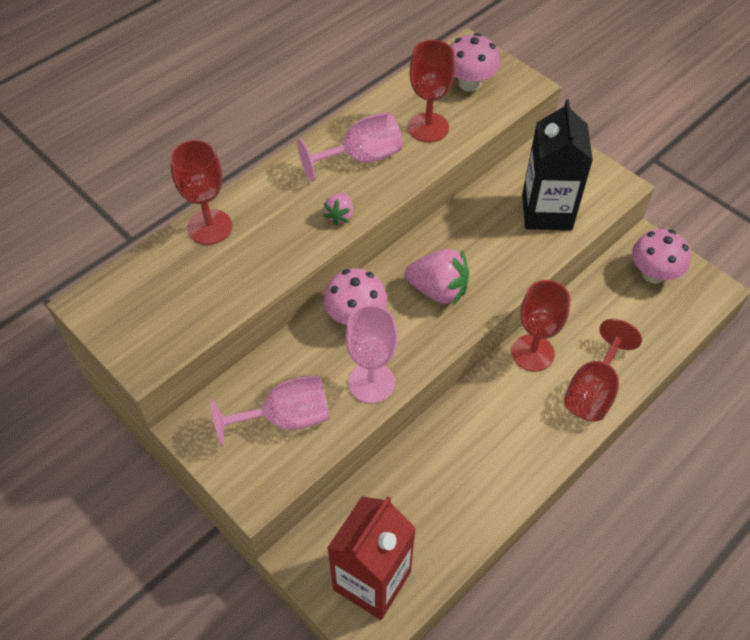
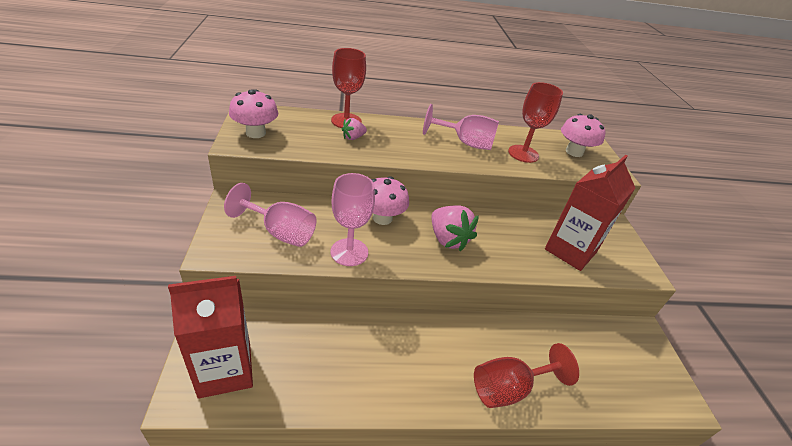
camera: 35 degrees right, 15 degrees down
pink strawberry [323,194,353,225] -> pink strawberry moved to [342,118,367,140]
red goblet [512,280,570,371] -> none
black carton [522,99,593,230] -> red carton [545,155,635,271]
pink mushroom [632,229,691,284] -> pink mushroom moved to [229,89,278,138]

